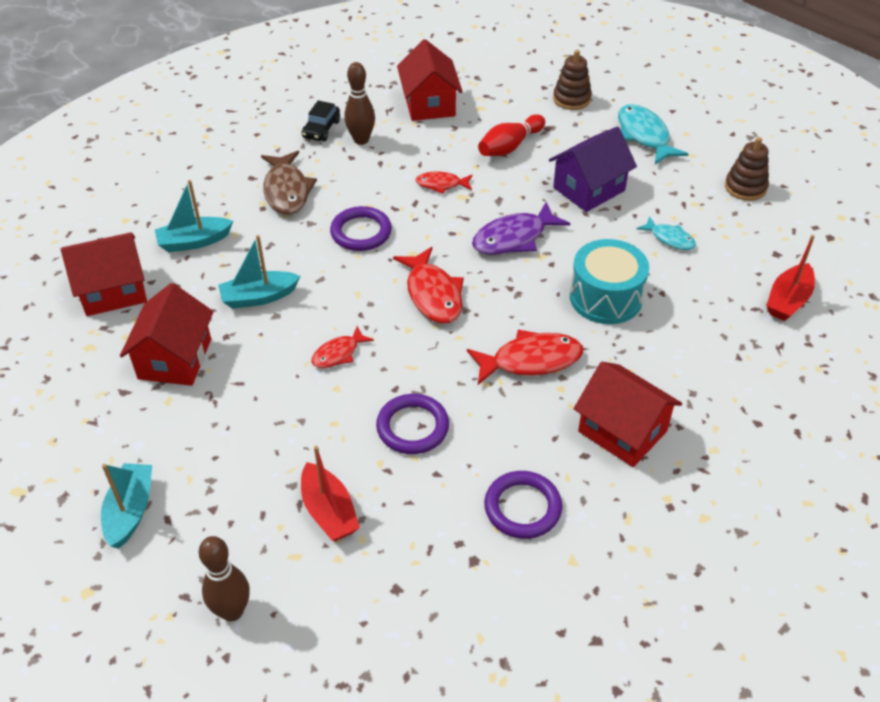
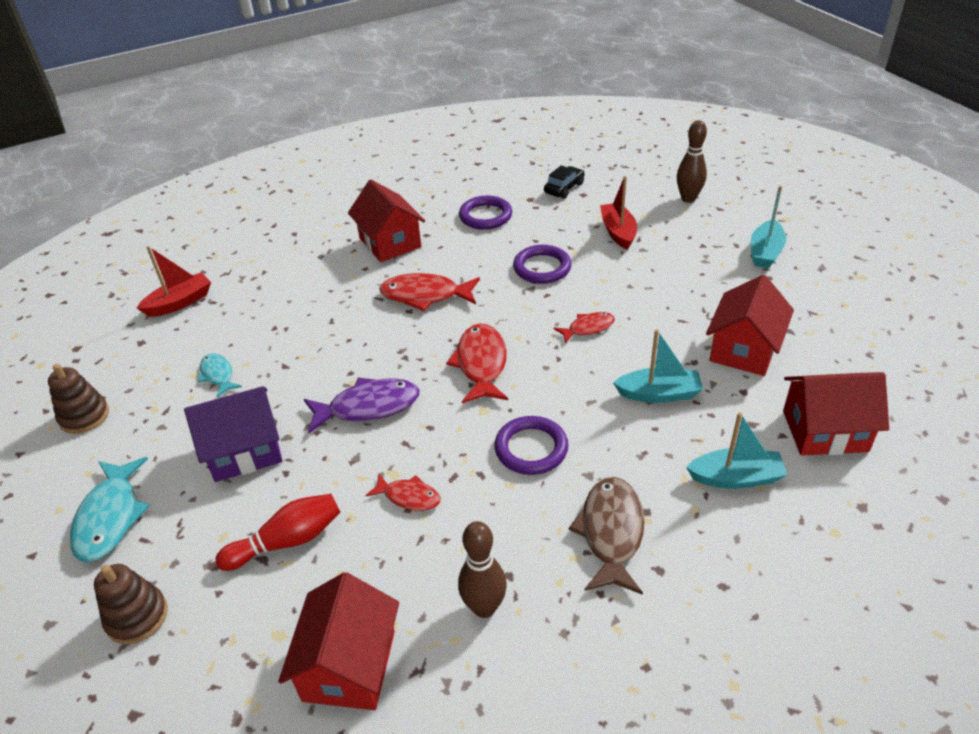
camera: 160 degrees left, 5 degrees down
black car [301,100,340,141] -> black car moved to [544,165,585,199]
turquoise drum [570,239,649,324] -> none

